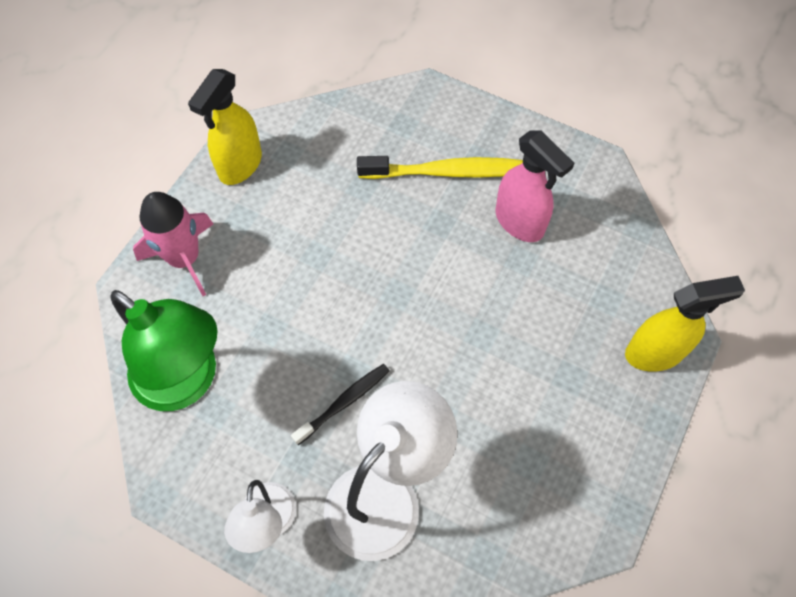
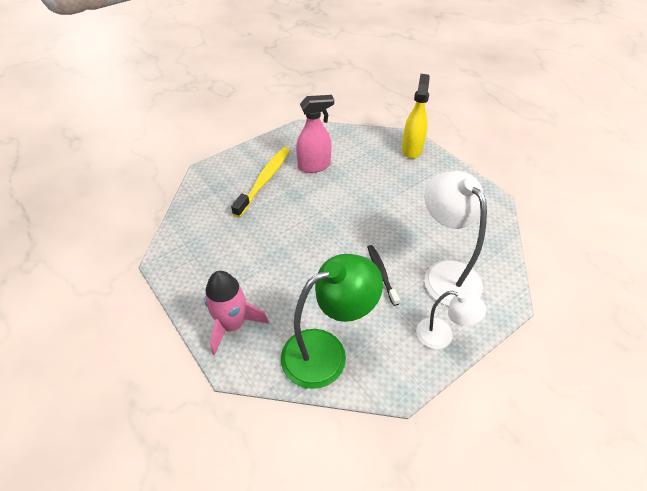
camera: 65 degrees left, 15 degrees down
yellow spray bottle [188,69,262,185] -> none

